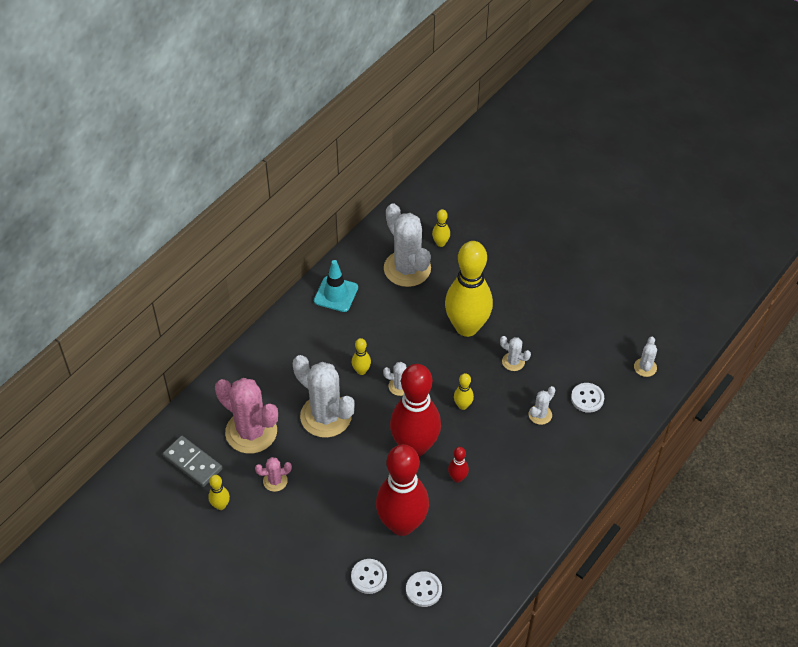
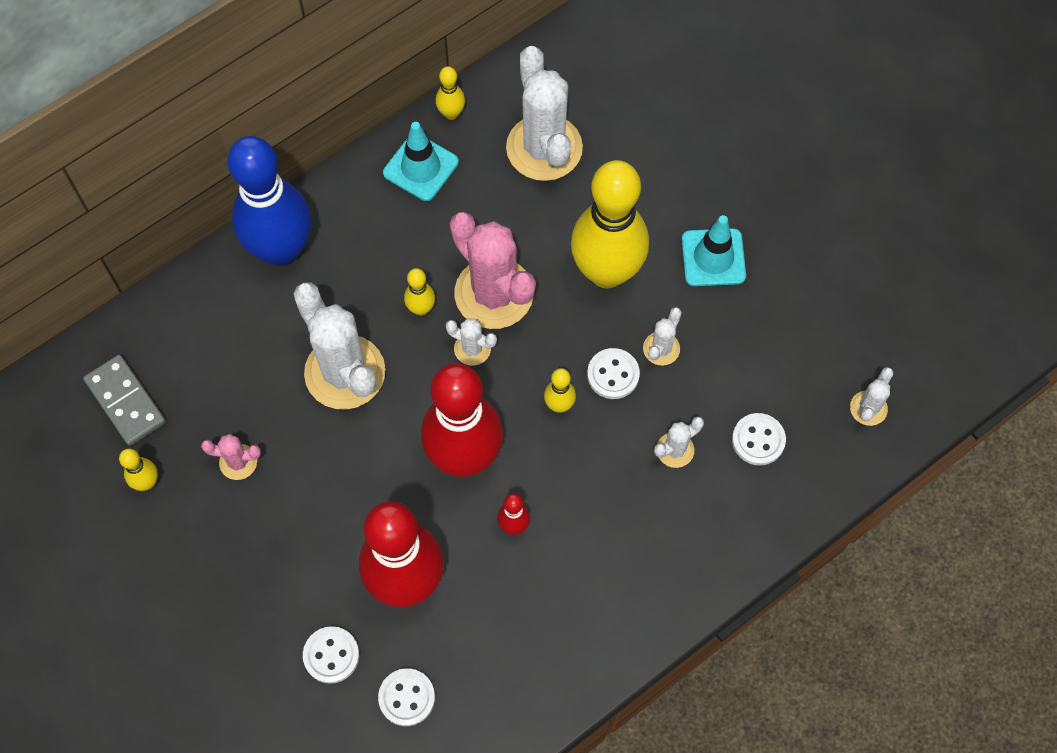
camera: 15 degrees right, 15 degrees up
pink cactus [215,378,278,454] -> pink cactus moved to [450,212,536,329]
yellow bowling pin [432,209,450,247] -> yellow bowling pin moved to [436,66,465,120]
white cactus [500,336,531,371] -> white cactus turned 75 degrees clockwise [643,307,681,366]
none -> blue bowling pin [227,136,311,266]
none -> white button [587,348,640,399]
none -> turquoise traffic cone [682,215,746,286]

